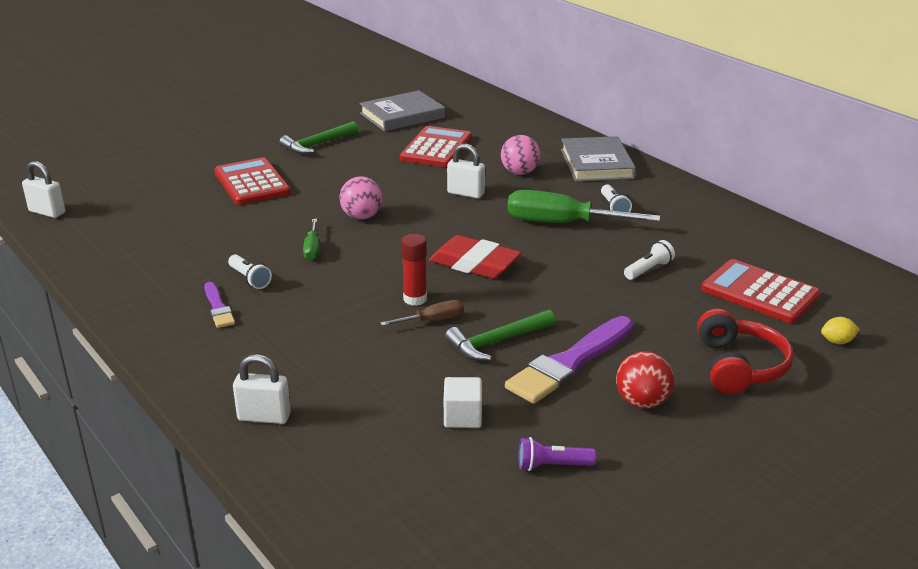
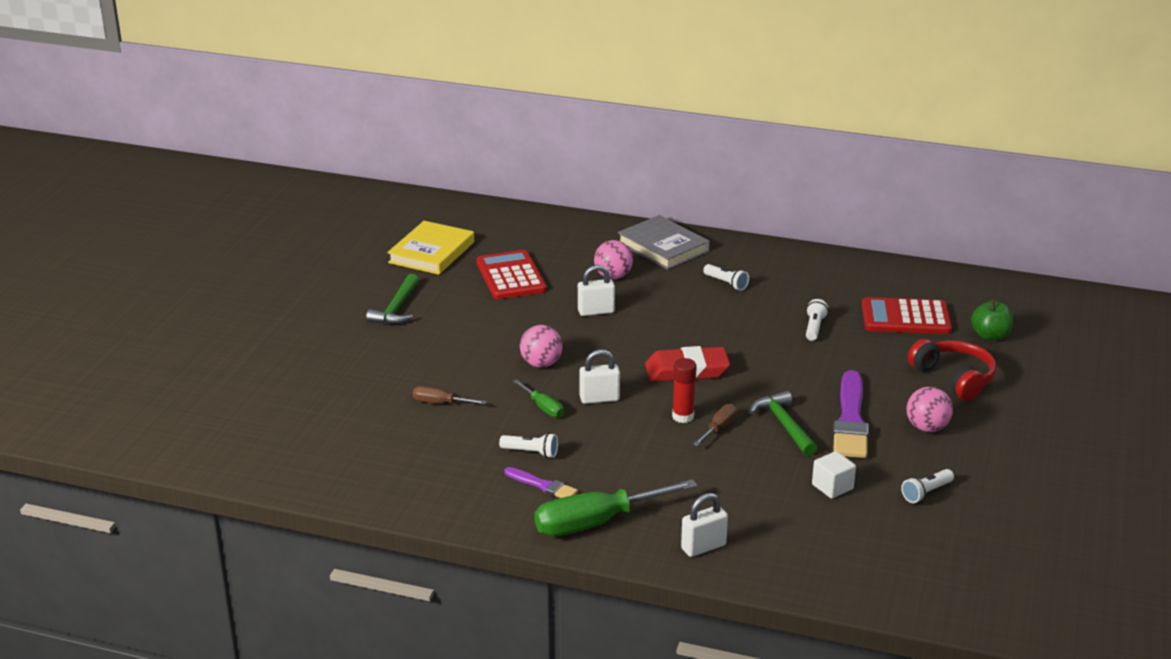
camera: 35 degrees left, 0 degrees up
white padlock [22,161,65,218] -> white padlock moved to [579,349,620,404]
red calculator [214,157,291,205] -> none
grey book [360,90,445,132] -> yellow book [387,221,474,275]
green hammer [445,309,556,361] -> green hammer turned 135 degrees clockwise [749,391,817,456]
green screwdriver [507,190,660,223] -> green screwdriver moved to [534,479,697,536]
purple flashlight [518,437,596,471] -> white flashlight [901,469,954,503]
red ball [616,351,674,409] -> pink ball [906,387,953,432]
yellow lemon [821,317,860,344] -> green apple [971,300,1013,341]
none -> brown screwdriver [413,386,487,404]

